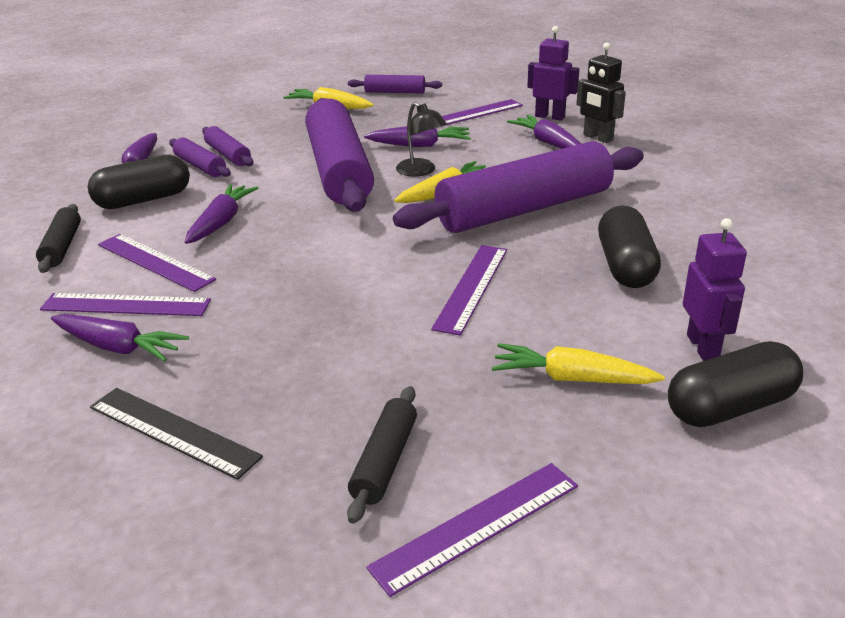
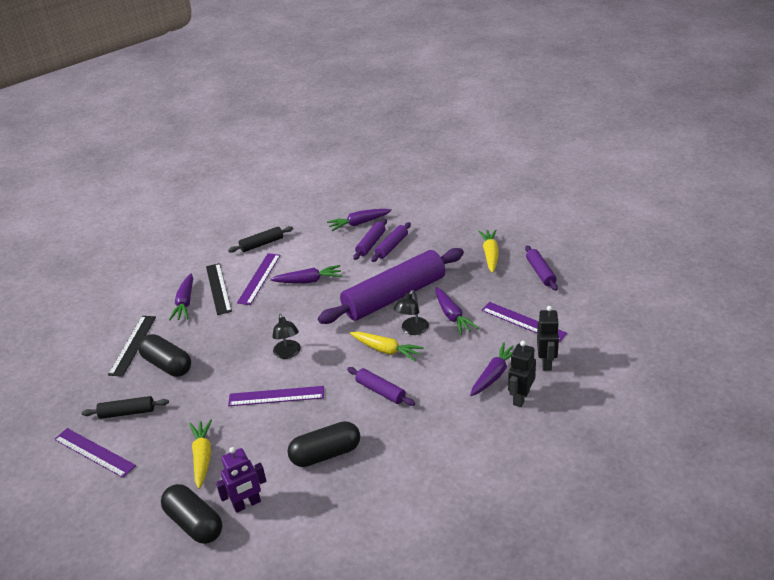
camera: 70 degrees right, 5 degrees up
purple ruler [40,293,211,316] -> black ruler [206,263,232,315]
black capsule [88,155,190,209] -> black capsule moved to [138,334,191,377]
purple rolling pin [393,141,644,233] -> purple rolling pin [347,367,415,406], size x0.44
purple robot [527,26,579,121] -> black robot [537,306,559,371]
none -> black lamp [272,313,301,359]

